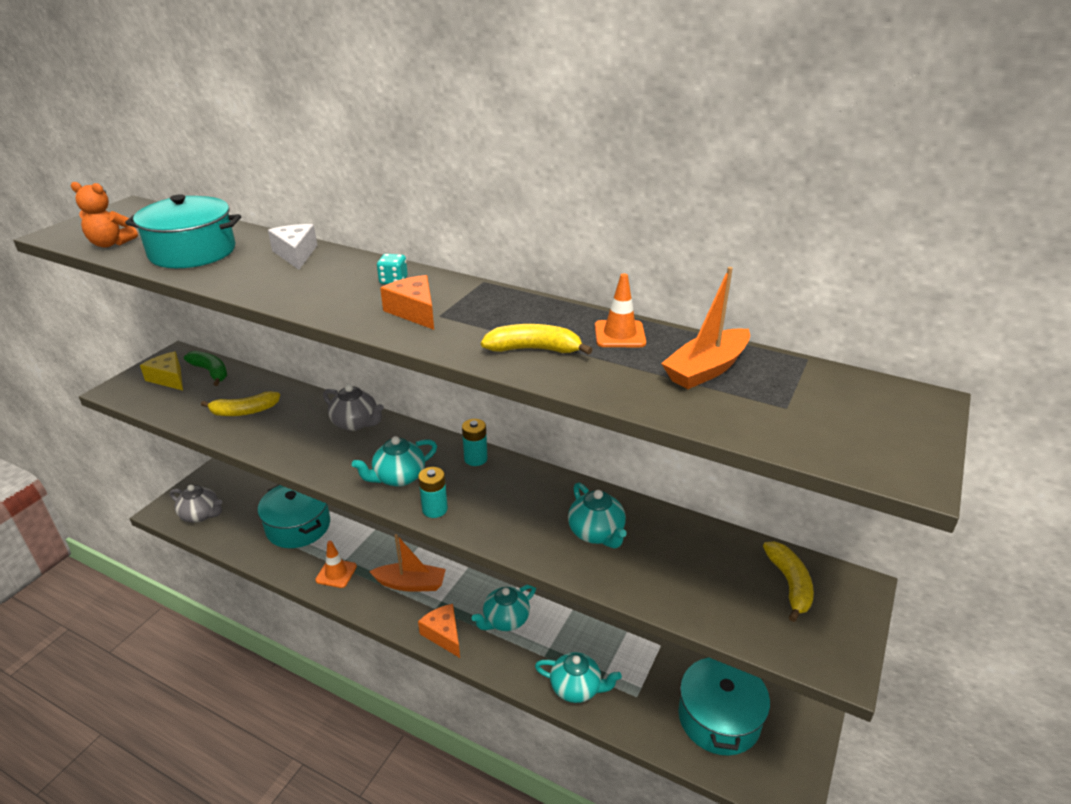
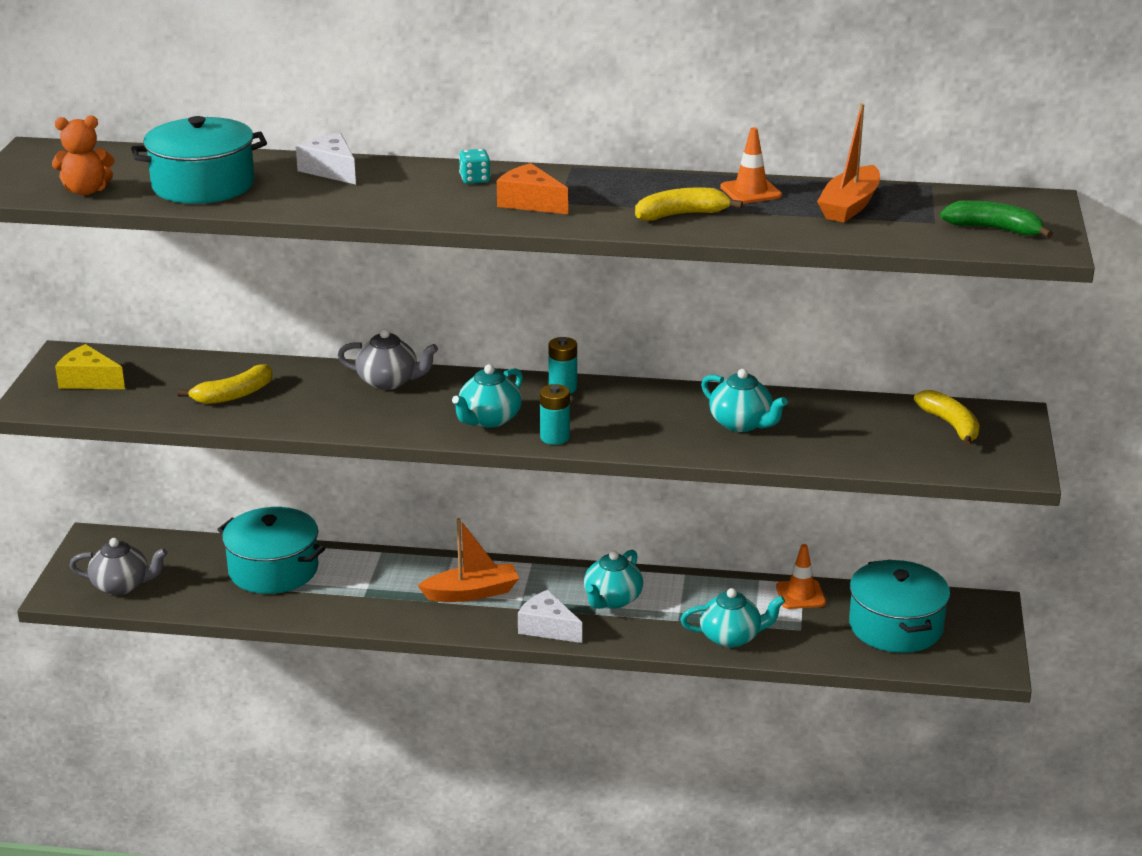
camera: 20 degrees left, 5 degrees down
green banana [184,351,227,386] -> green banana moved to [940,200,1053,238]
orange traffic cone [315,541,357,588] -> orange traffic cone moved to [776,544,826,609]
orange cheese [418,604,460,658] -> white cheese [518,590,582,643]

